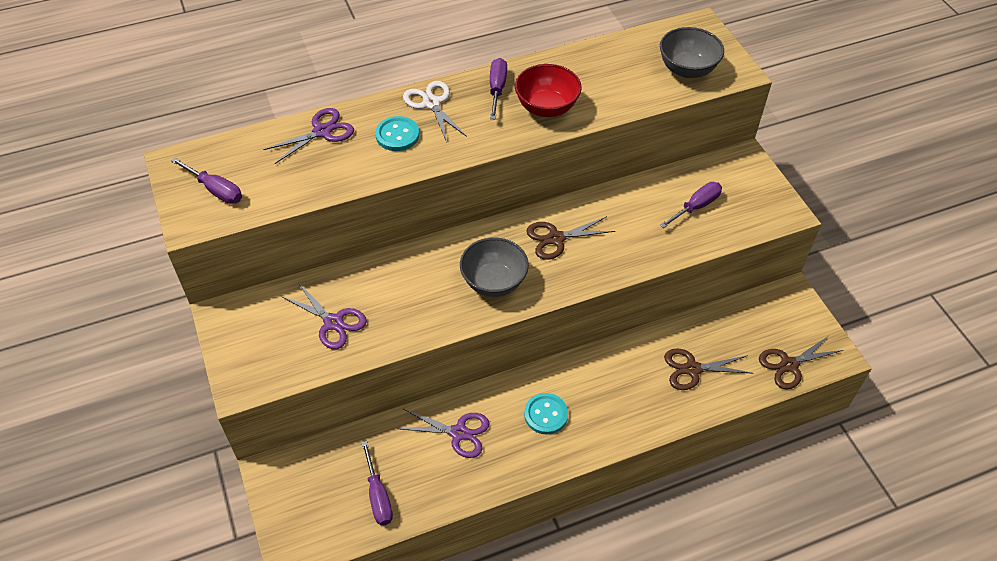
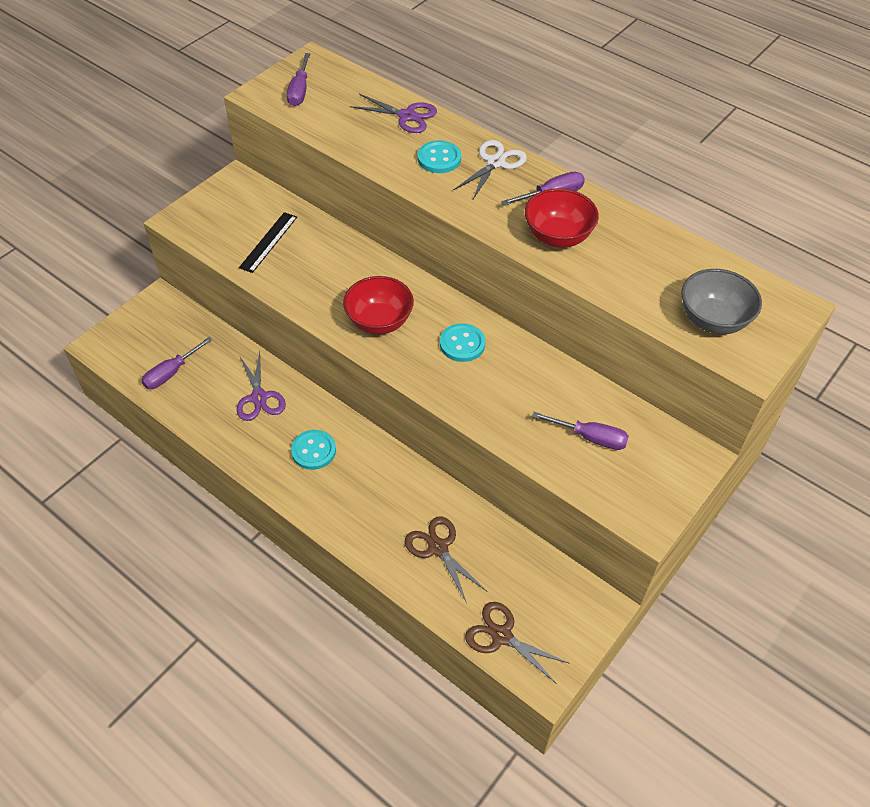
camera: 60 degrees right, 0 degrees up
purple scissors [281,282,367,349] -> black ruler [239,212,297,273]
grey bowl [460,237,529,297] -> red bowl [343,276,414,334]
brown scissors [526,216,615,260] -> turquoise button [440,323,485,362]

